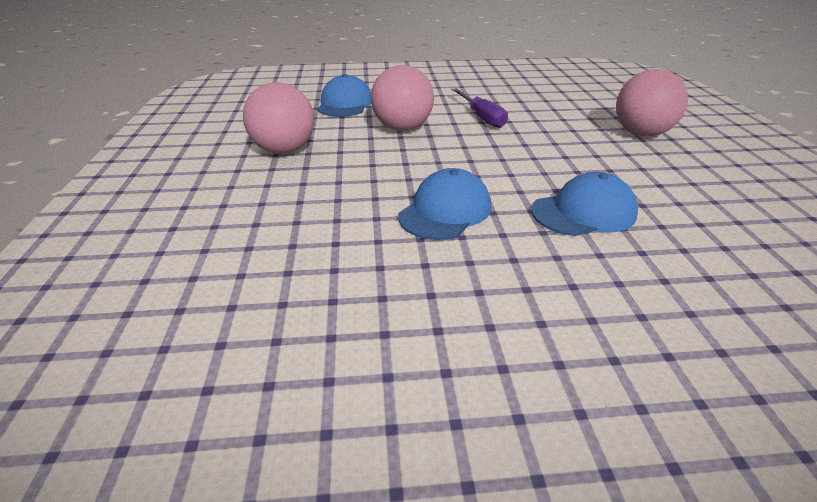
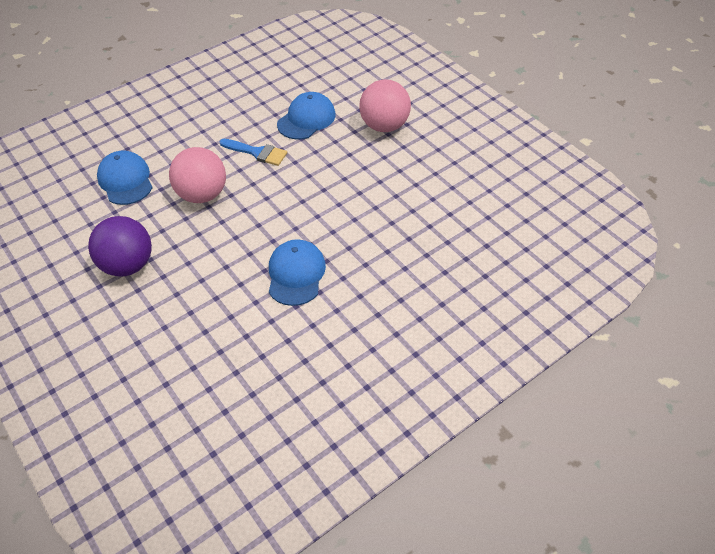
camera: 30 degrees left, 15 degrees up
pink ball [243,82,314,154] -> purple ball [88,216,152,276]
purple screwdriver [451,88,508,128] -> blue brush [219,139,287,166]
blue cap [531,172,638,236] -> blue cap moved to [277,92,336,140]

